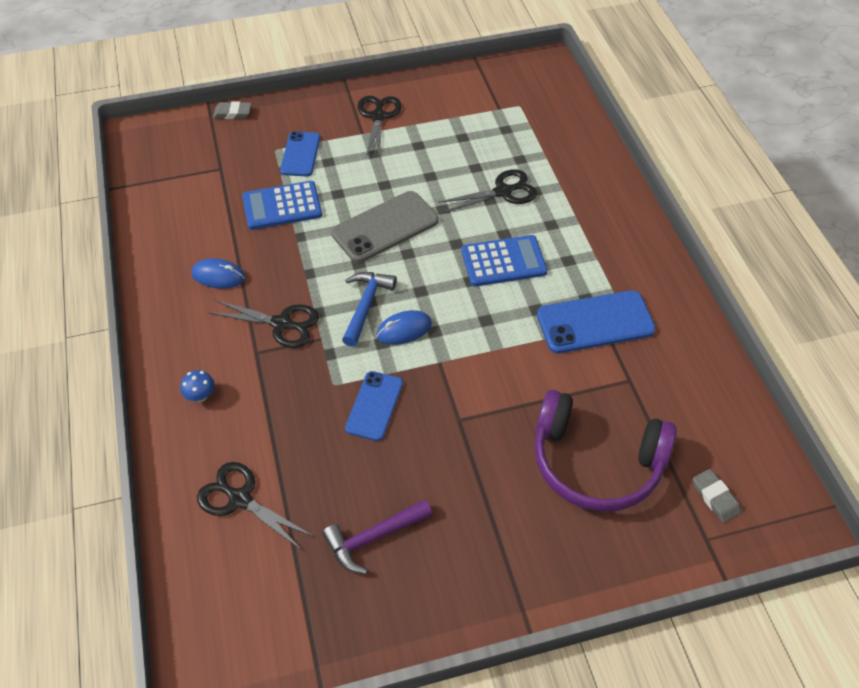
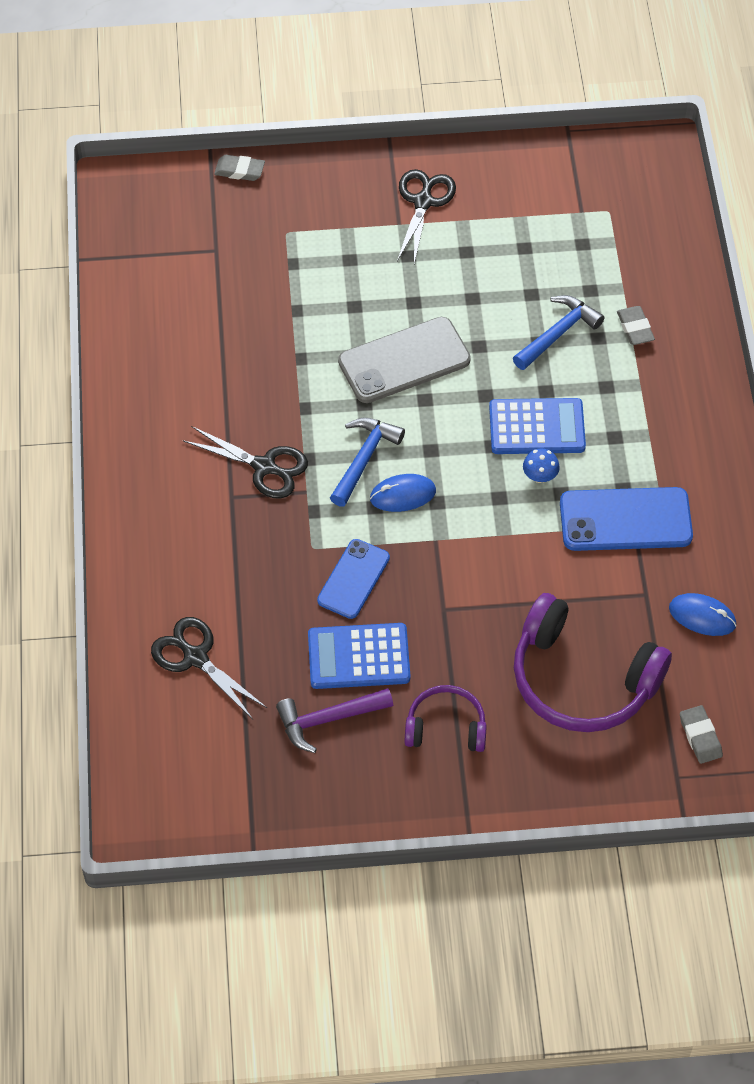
camera: 10 degrees right, 5 degrees up
blue mushroom [180,370,215,402] -> blue mushroom moved to [523,449,560,483]
blue mouse [191,258,245,289] -> blue mouse moved to [669,593,737,636]
blue calculator [242,181,322,230] -> blue calculator moved to [308,623,410,689]
blue phone [280,131,320,176] -> none
black scissors [438,169,537,213] -> blue hammer [513,295,605,370]
none -> purple headphones [404,685,487,752]
none -> grey eraser [617,306,655,345]

